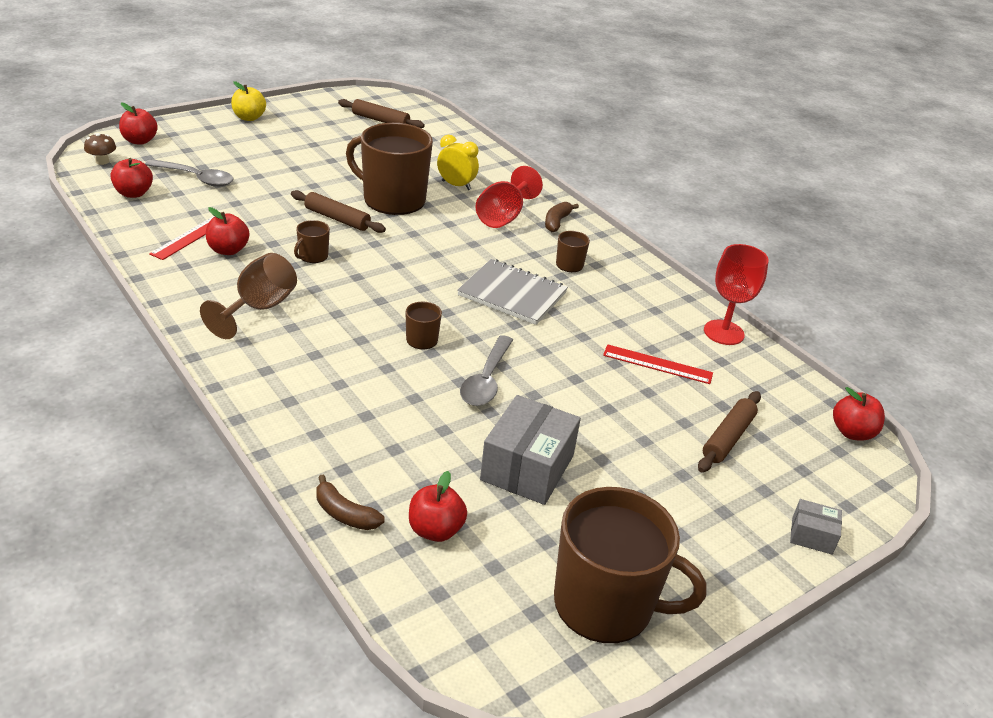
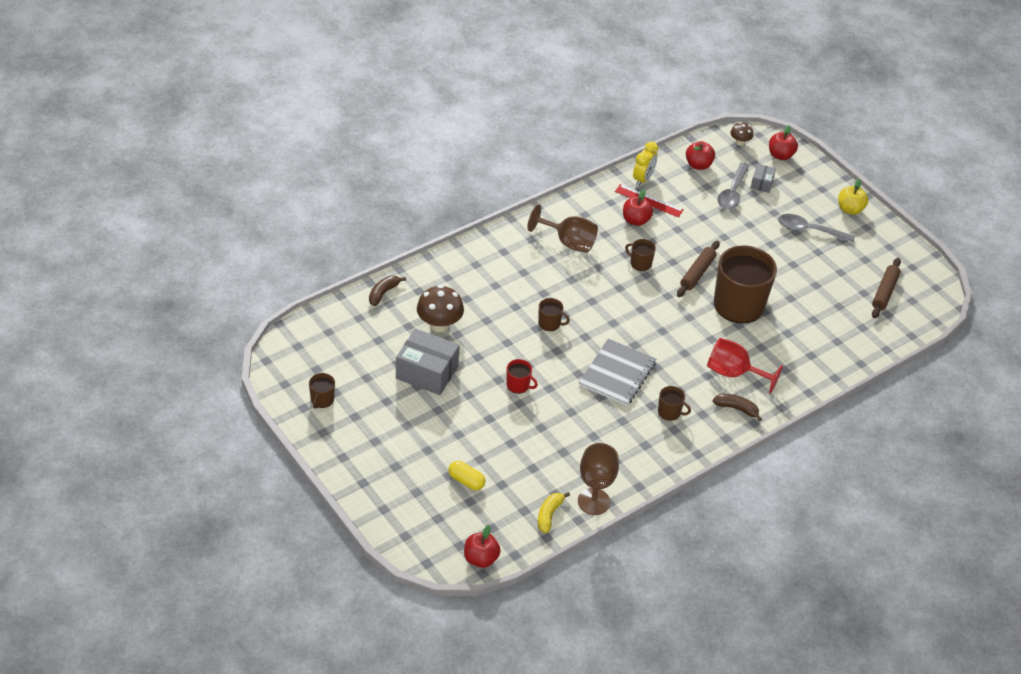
camera: 90 degrees right, 10 degrees up
red apple [409,471,467,542] -> none
yellow clock [437,135,479,190] -> yellow clock moved to [633,141,658,187]
grey spoon [460,335,513,406] -> grey spoon moved to [778,214,855,243]
brown mug [554,487,707,643] -> brown mug [309,373,335,409], size x0.42
red ruler [603,344,713,384] -> none
brown rolling pin [698,391,761,473] -> yellow capsule [448,461,485,490]
red goblet [704,244,769,345] -> brown goblet [578,443,619,515]
grey box [790,499,842,555] -> grey box moved to [751,164,776,193]
none -> brown mushroom [417,285,464,332]
none -> red mug [507,359,538,394]
none -> yellow banana [538,492,570,533]

